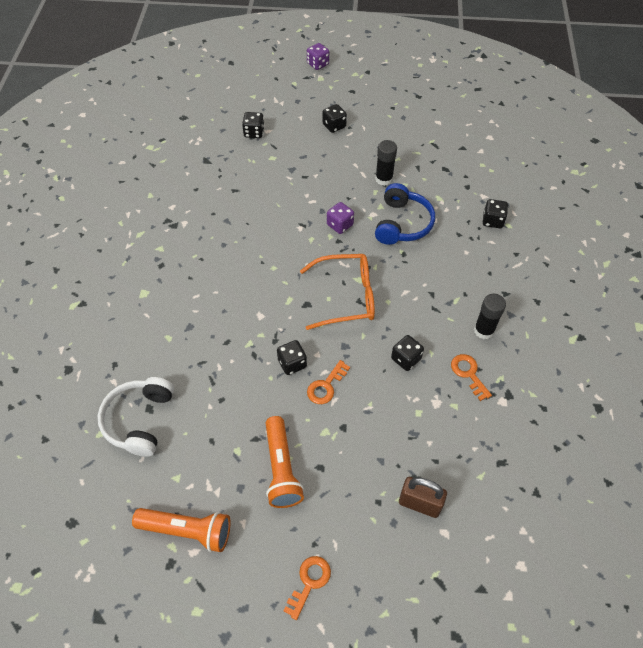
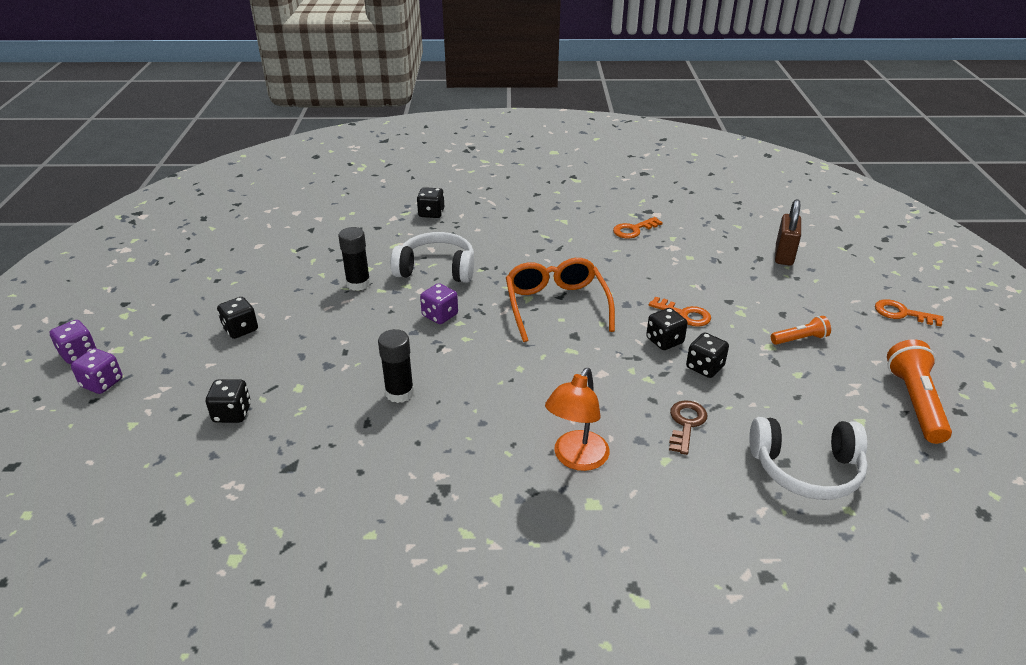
camera: 95 degrees left, 20 degrees down
orange flashlight [266,416,304,508] -> orange flashlight [771,316,831,345], size x0.57
blue headphones [375,183,435,245] -> white headphones [391,232,474,283]
black dice [391,335,424,371] -> black dice moved to [686,333,729,378]
black glue stick [474,294,506,339] -> black glue stick moved to [378,329,414,403]
none -> purple dice [71,348,123,394]
none -> orange lamp [545,368,610,471]
none -> brown key [669,400,708,455]

